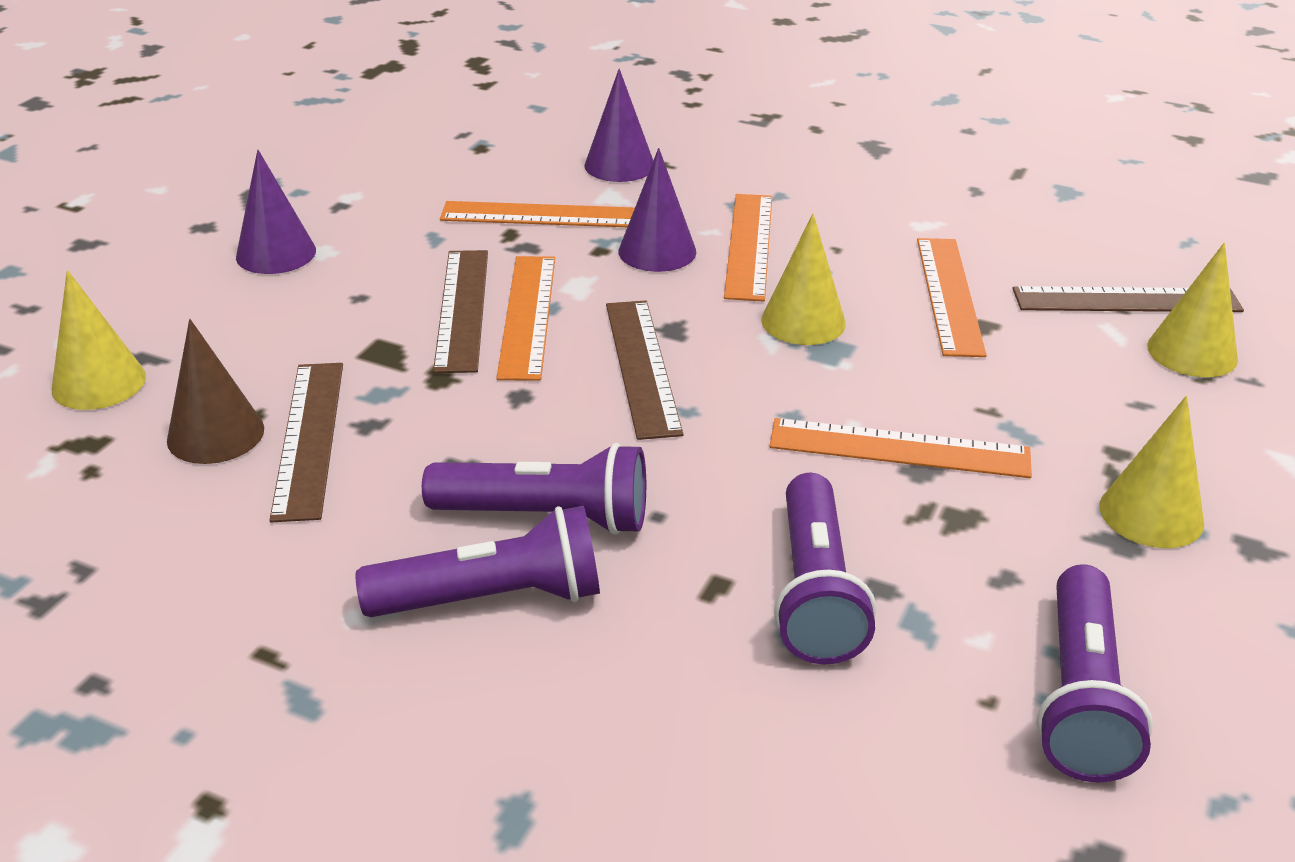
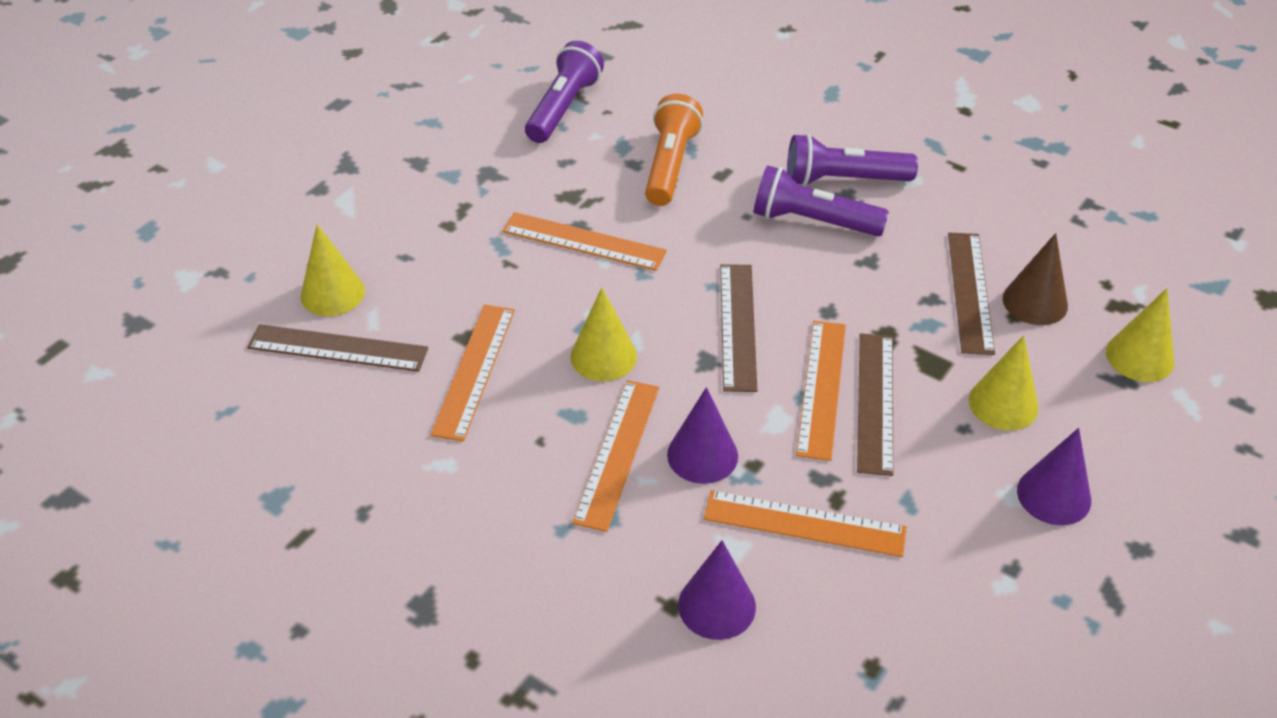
camera: 170 degrees left, 10 degrees up
purple flashlight [774,473,876,665] -> orange flashlight [645,94,703,206]
yellow cone [1100,396,1204,548] -> yellow cone moved to [969,335,1038,430]

